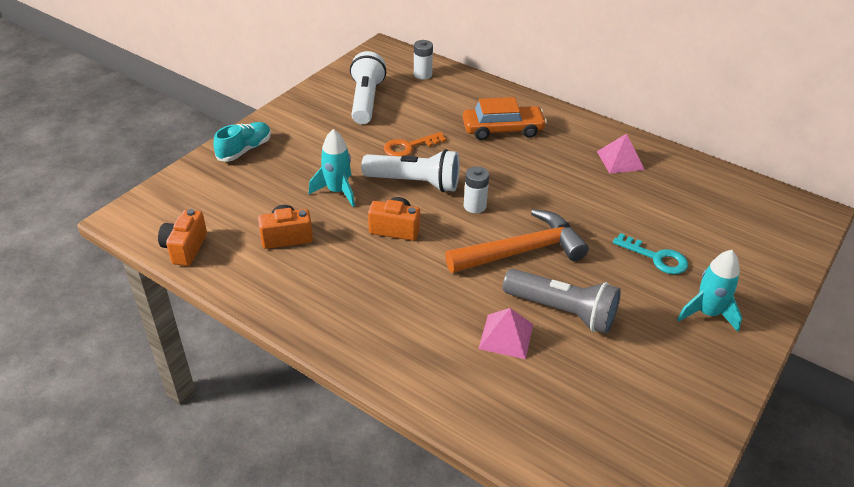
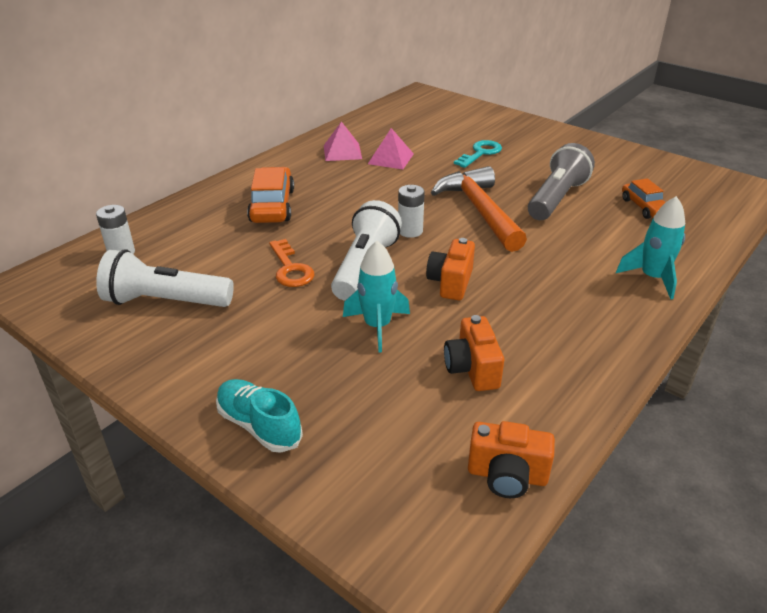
camera: 85 degrees left, 5 degrees down
pink pyramid [478,308,533,359] -> pink pyramid moved to [368,128,414,169]
turquoise rocket [677,250,742,332] -> turquoise rocket moved to [616,196,685,299]
none -> orange car [622,178,666,219]

